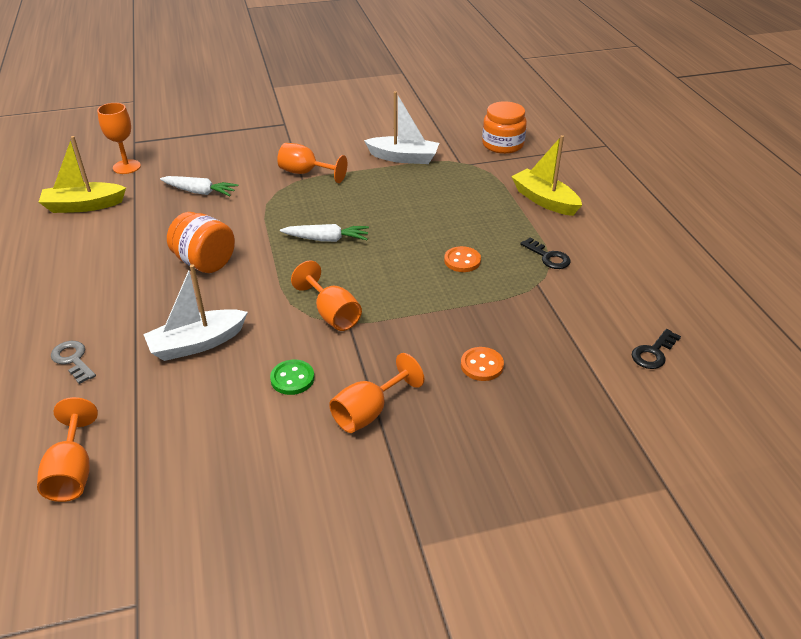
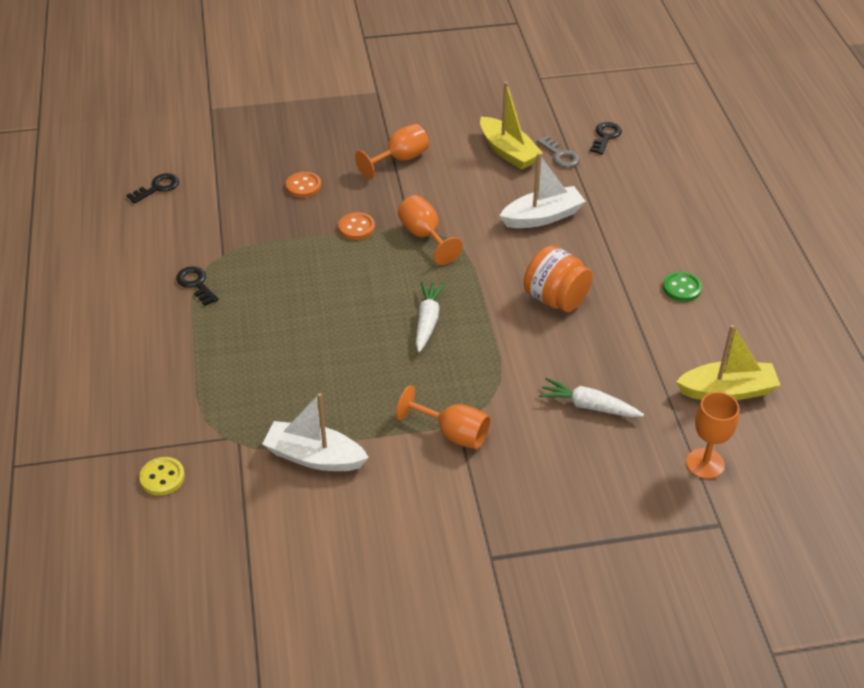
camera: 175 degrees left, 5 degrees up
orange goblet [37,397,98,502] -> black key [590,122,622,154]
grey key [51,341,96,384] -> grey key moved to [537,135,580,168]
green button [270,359,314,395] -> green button moved to [663,271,702,302]
white carrot [280,224,369,242] -> white carrot turned 90 degrees clockwise [416,281,445,352]
orange button [444,246,481,272] -> orange button moved to [338,212,375,240]
orange jar [482,101,527,154] -> yellow button [139,457,185,496]
yellow boat [511,135,582,216] -> yellow boat moved to [480,82,543,170]

